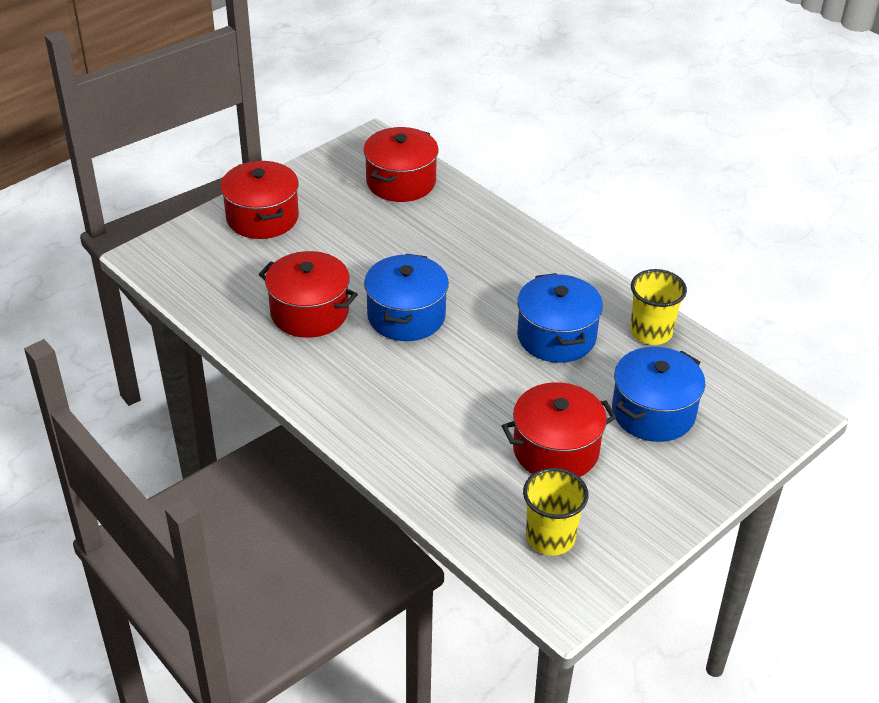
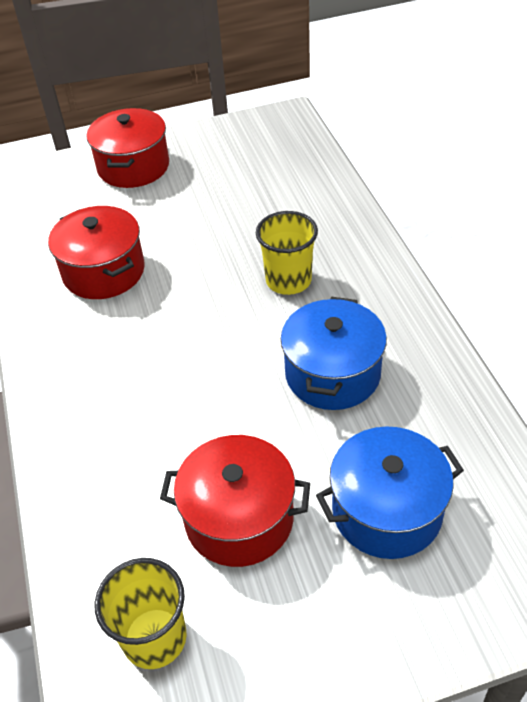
camera: 30 degrees right, 5 degrees up
red pot [363,127,439,202] -> none
blue pot [364,254,449,341] -> none
yellow cup [630,269,687,345] -> yellow cup moved to [256,211,318,295]

